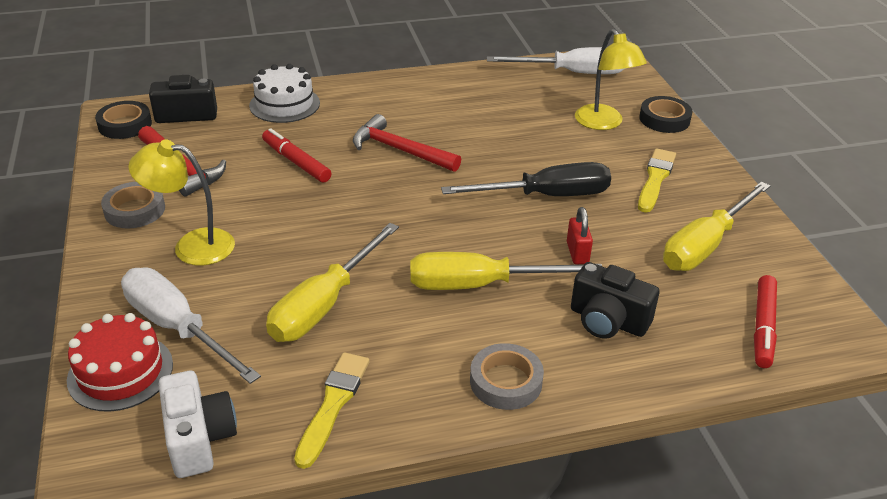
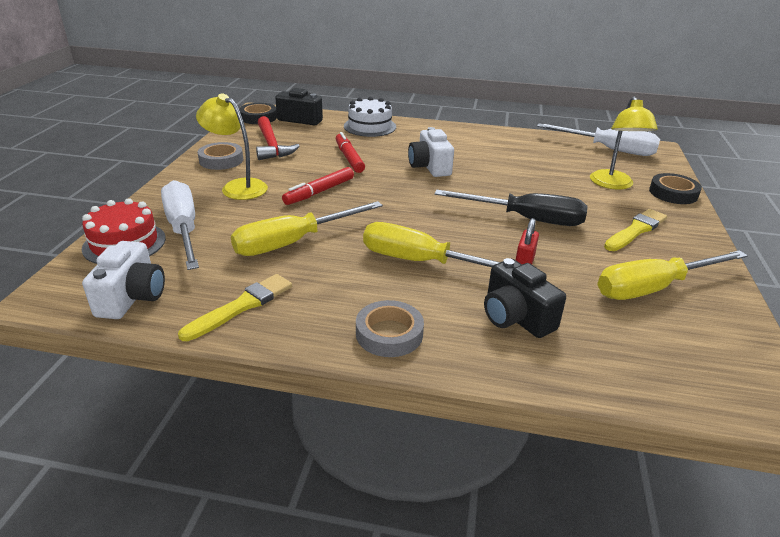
camera: 25 degrees right, 5 degrees down
red hammer [353,114,461,172] -> white camera [408,127,454,177]
red marker [754,275,777,368] -> red marker moved to [282,167,354,205]

